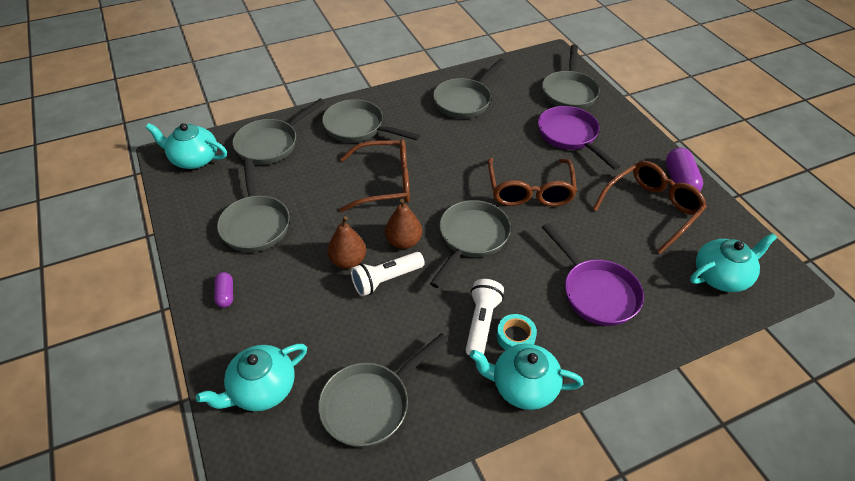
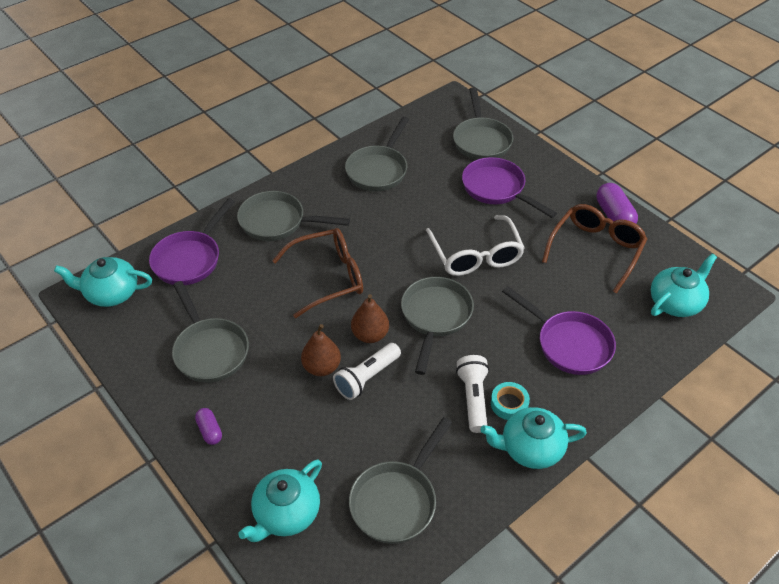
camera: 15 degrees left, 0 degrees up
grey pan [232,99,325,165] -> purple pan [149,198,235,285]
brown glasses [488,158,577,207] -> white glasses [426,215,525,276]

